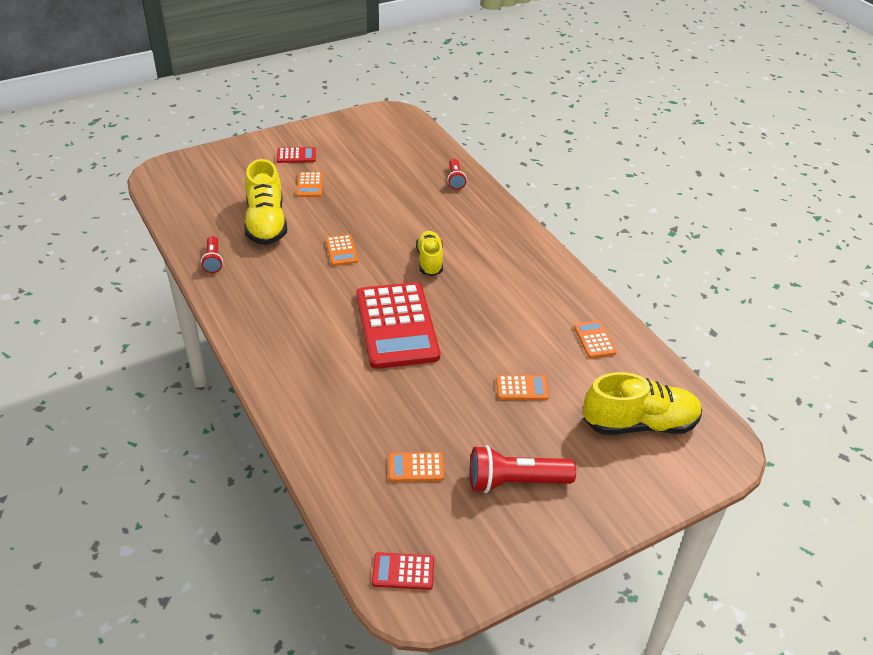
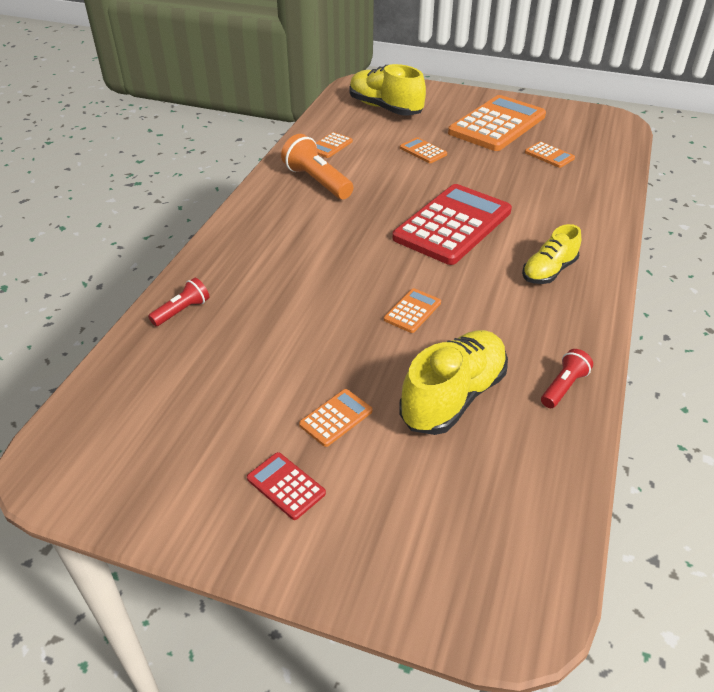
camera: 130 degrees left, 0 degrees up
red calculator [372,552,434,590] -> none
yellow shoe [416,231,443,276] -> yellow shoe moved to [522,224,581,284]
red flashlight [470,445,576,493] -> orange calculator [448,95,546,151]
none -> orange flashlight [281,134,353,199]

